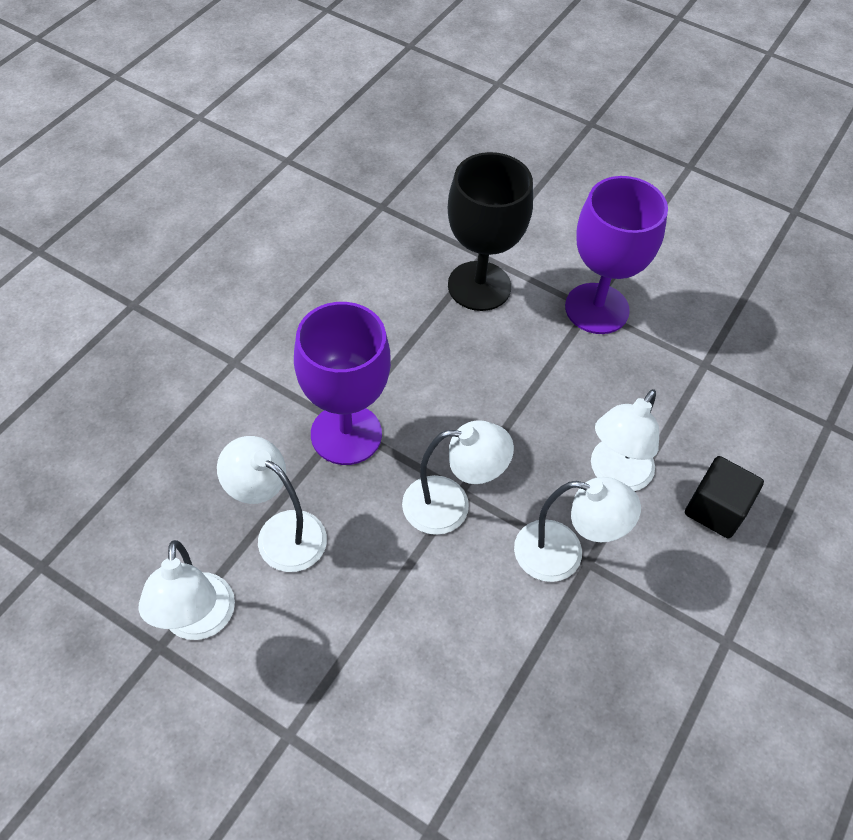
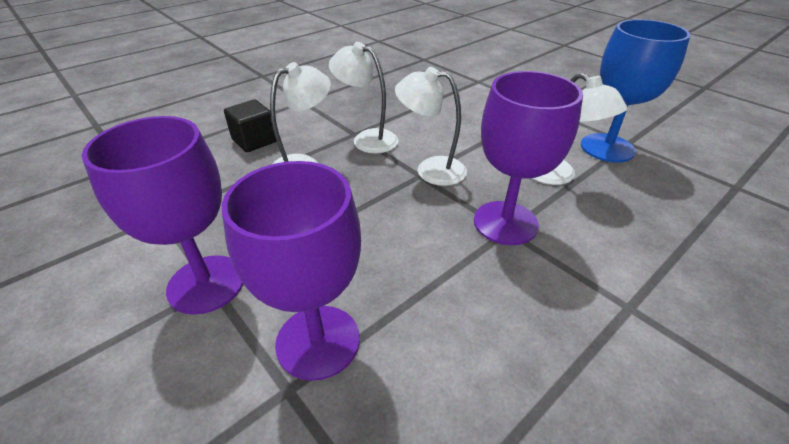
camera: 160 degrees left, 15 degrees down
white lamp [138,540,235,640] -> blue goblet [581,19,691,162]
black goblet [448,152,533,311] -> purple goblet [222,161,361,381]

